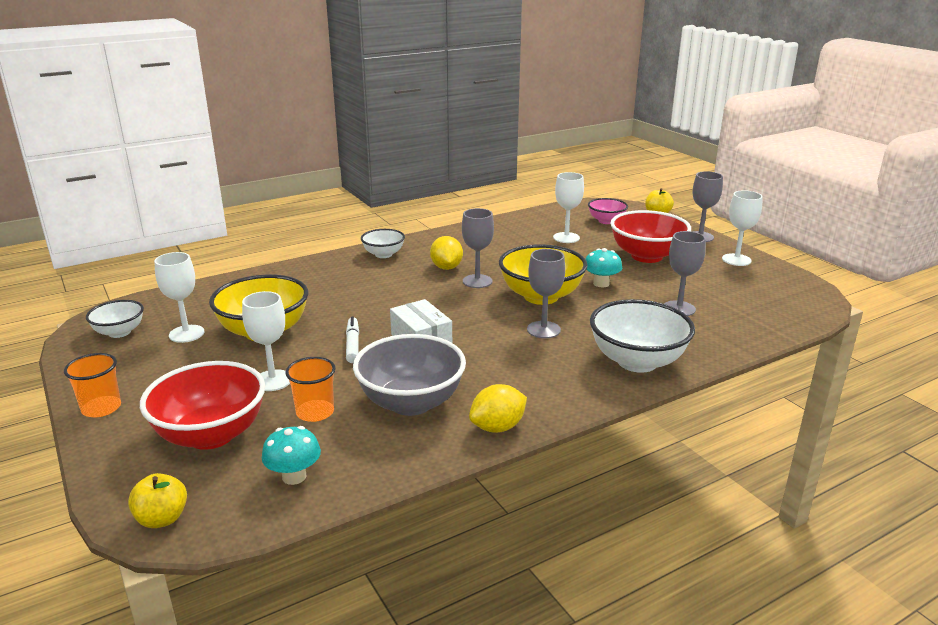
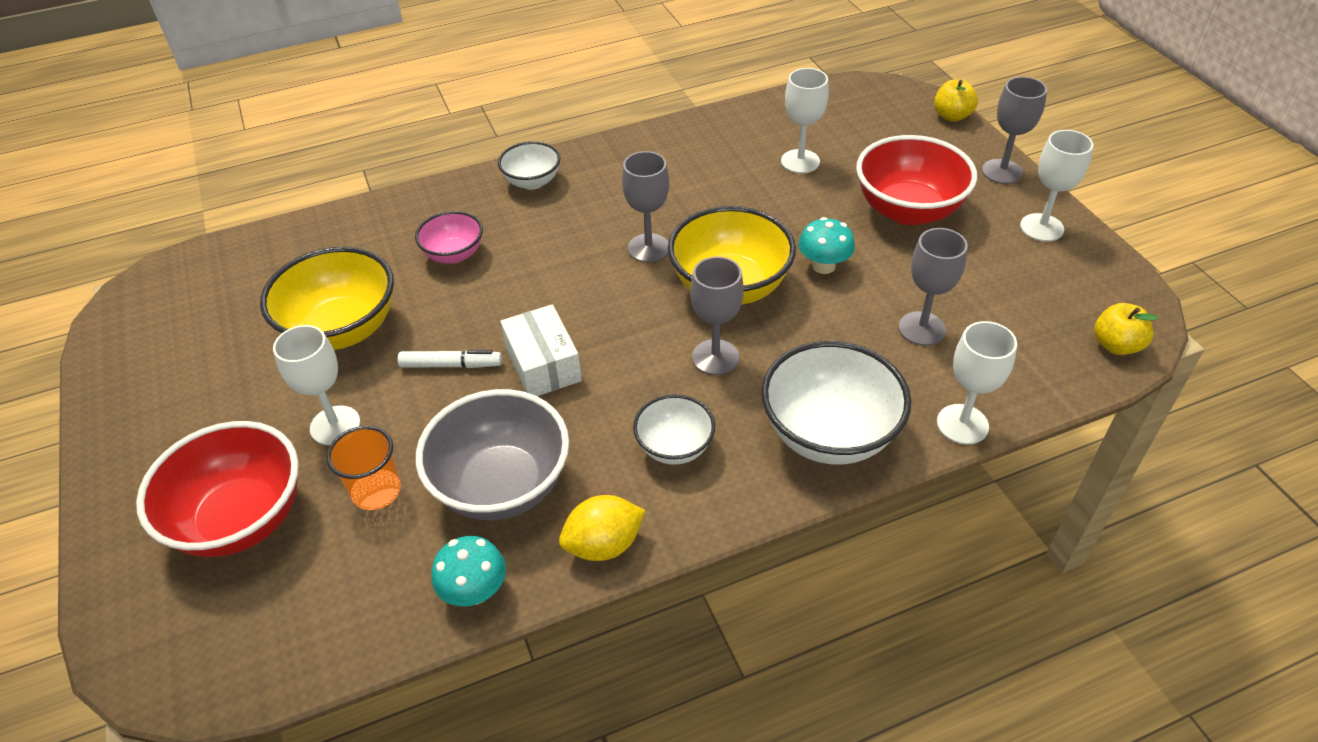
camera: 10 degrees right, 20 degrees up
orange cup [64,353,121,417] -> none
white bowl [86,300,144,338] -> white bowl moved to [633,394,715,465]
yellow apple [128,473,187,528] -> yellow apple moved to [1094,303,1159,355]
white goblet [154,252,205,343] -> white goblet moved to [937,321,1017,445]
turquoise mushroom [262,426,321,485] -> turquoise mushroom moved to [432,536,506,606]
white marker [346,316,359,363] -> white marker turned 90 degrees clockwise [398,350,502,368]
yellow lemon [430,236,463,270] -> none
pink bowl [588,198,628,224] -> pink bowl moved to [415,211,483,264]

